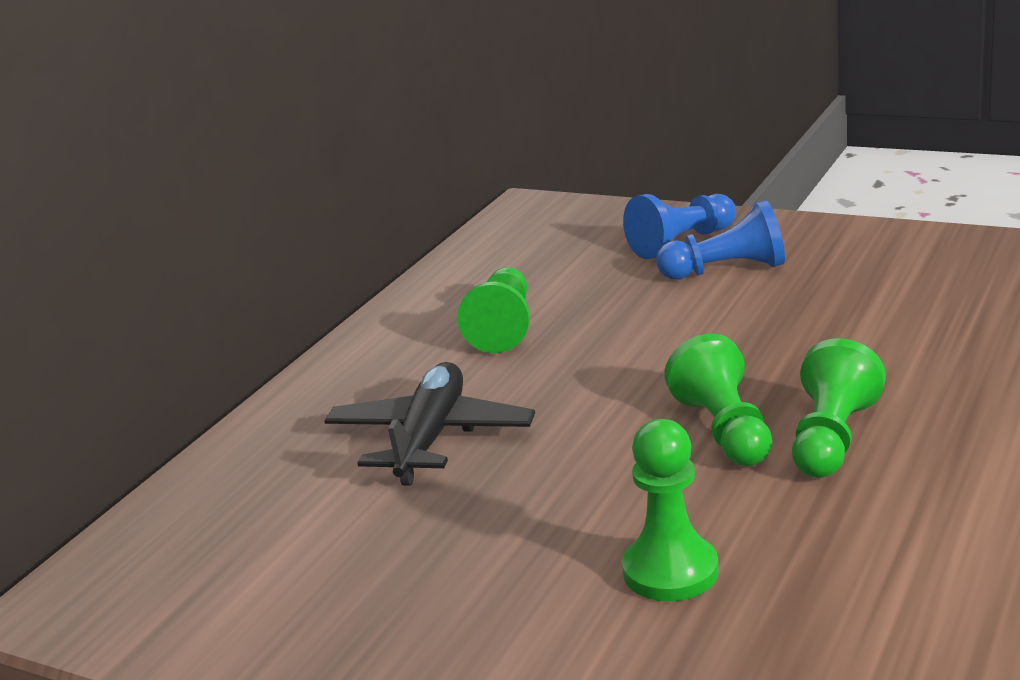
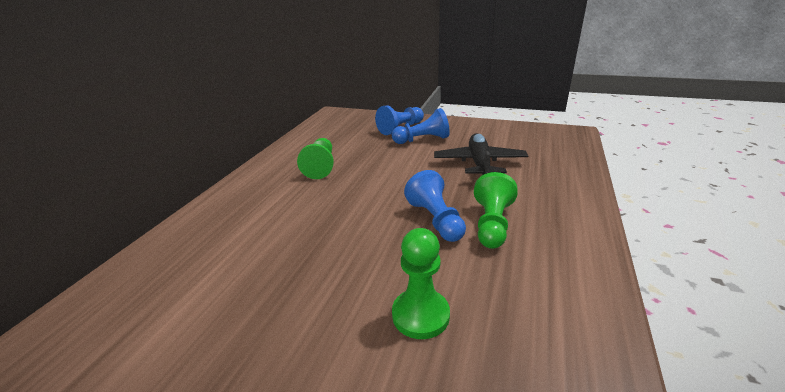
camera: 10 degrees left, 5 degrees up
black plane [324,362,535,486] -> black plane moved to [434,133,528,175]
green pawn [664,334,772,466] -> blue pawn [404,170,466,242]

